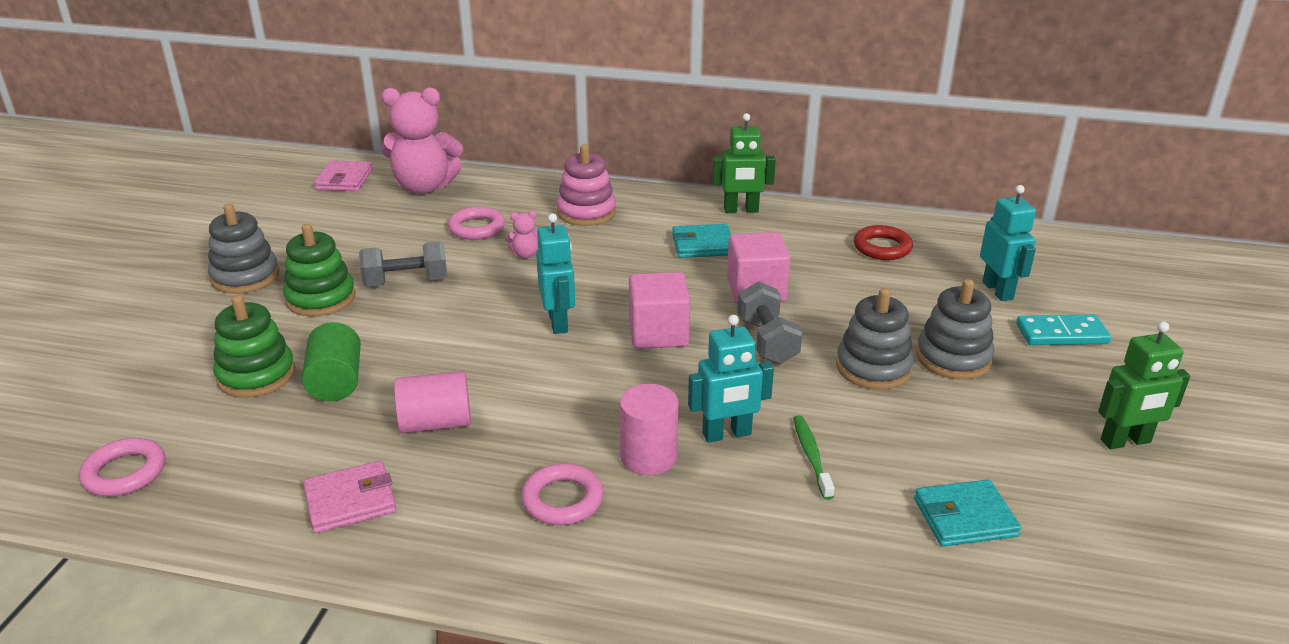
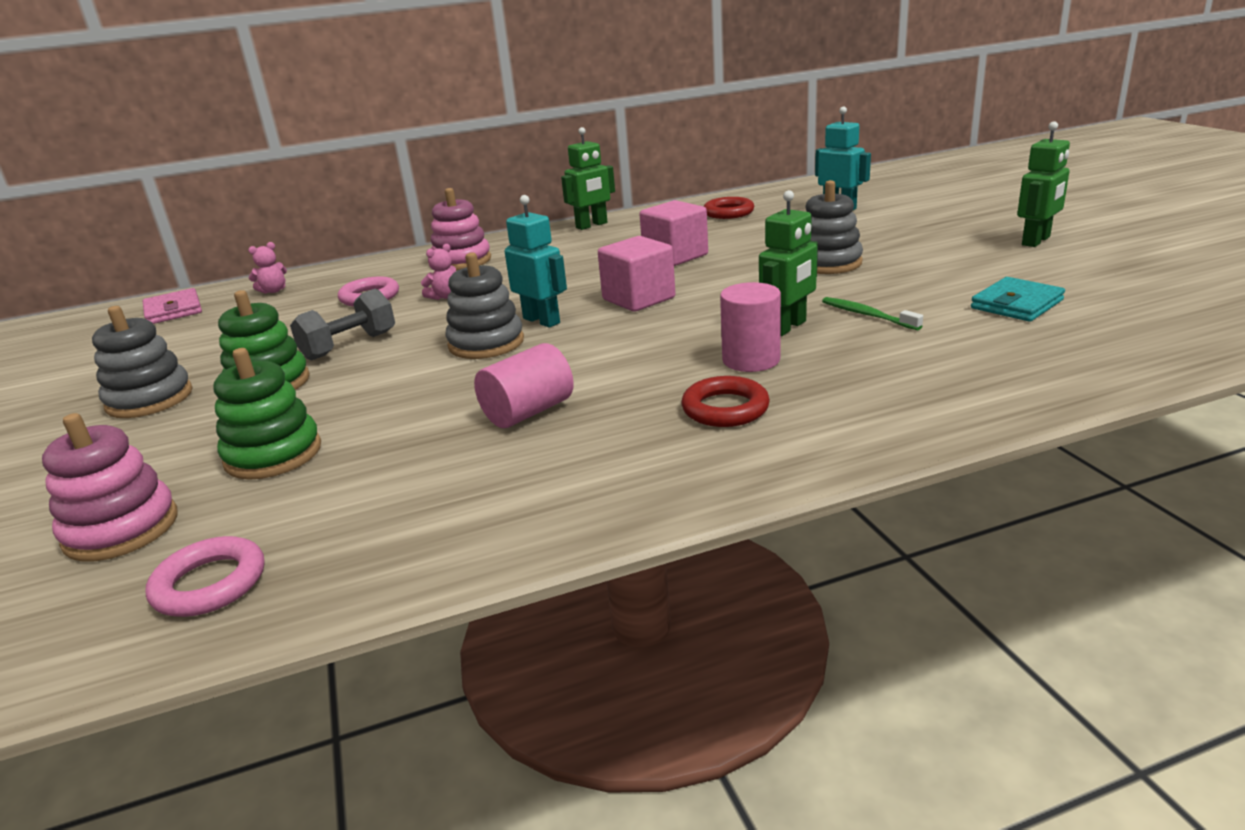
camera: 30 degrees left, 5 degrees down
green cylinder [302,322,361,402] -> none
pink wallet [303,460,397,533] -> none
pink teddy bear [381,88,463,194] -> pink teddy bear [248,242,287,294], size x0.42
pink ring [521,463,603,525] -> red ring [682,376,770,427]
turquoise wallet [672,224,731,258] -> none
turquoise robot [688,315,774,443] -> green robot [759,190,818,336]
grey dumbbell [737,281,802,364] -> none
grey stacking toy [916,279,995,379] -> grey stacking toy moved to [446,252,524,359]
turquoise domino [1016,315,1111,345] -> none
none -> pink stacking toy [42,413,177,562]

